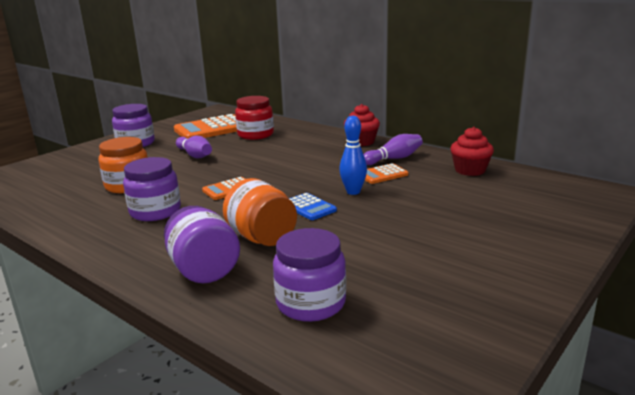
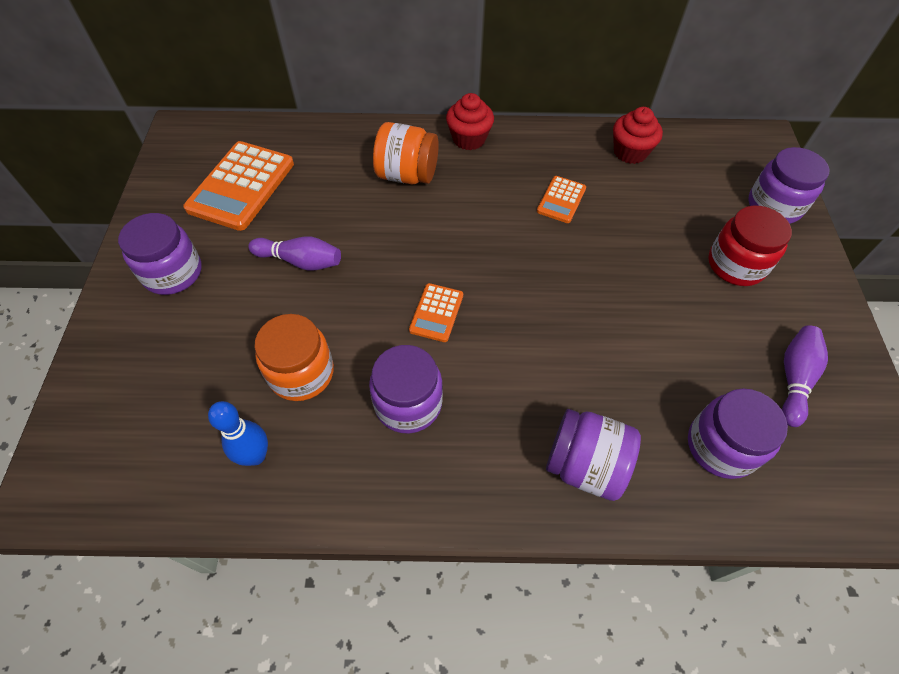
camera: 40 degrees left, 35 degrees up
orange jar [223,178,297,246] -> orange jar moved to [373,122,439,184]
red jar [235,96,274,140] -> red jar moved to [708,206,792,286]
blue calculator [289,193,337,220] -> none
blue bowling pin [339,116,367,195] -> blue bowling pin moved to [208,401,268,466]
purple bowling pin [363,134,423,165] -> purple bowling pin moved to [782,325,828,427]
none -> purple jar [748,147,829,224]

